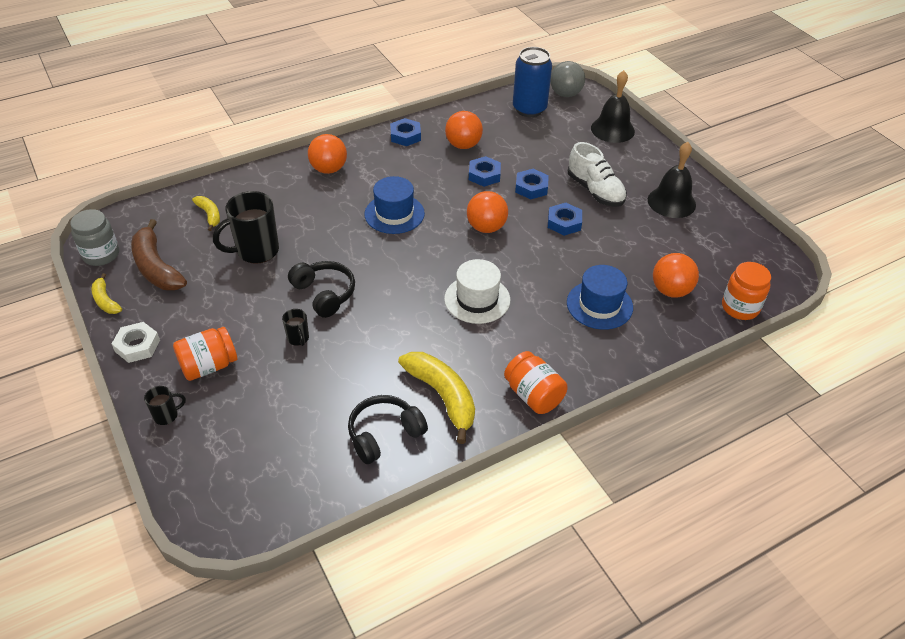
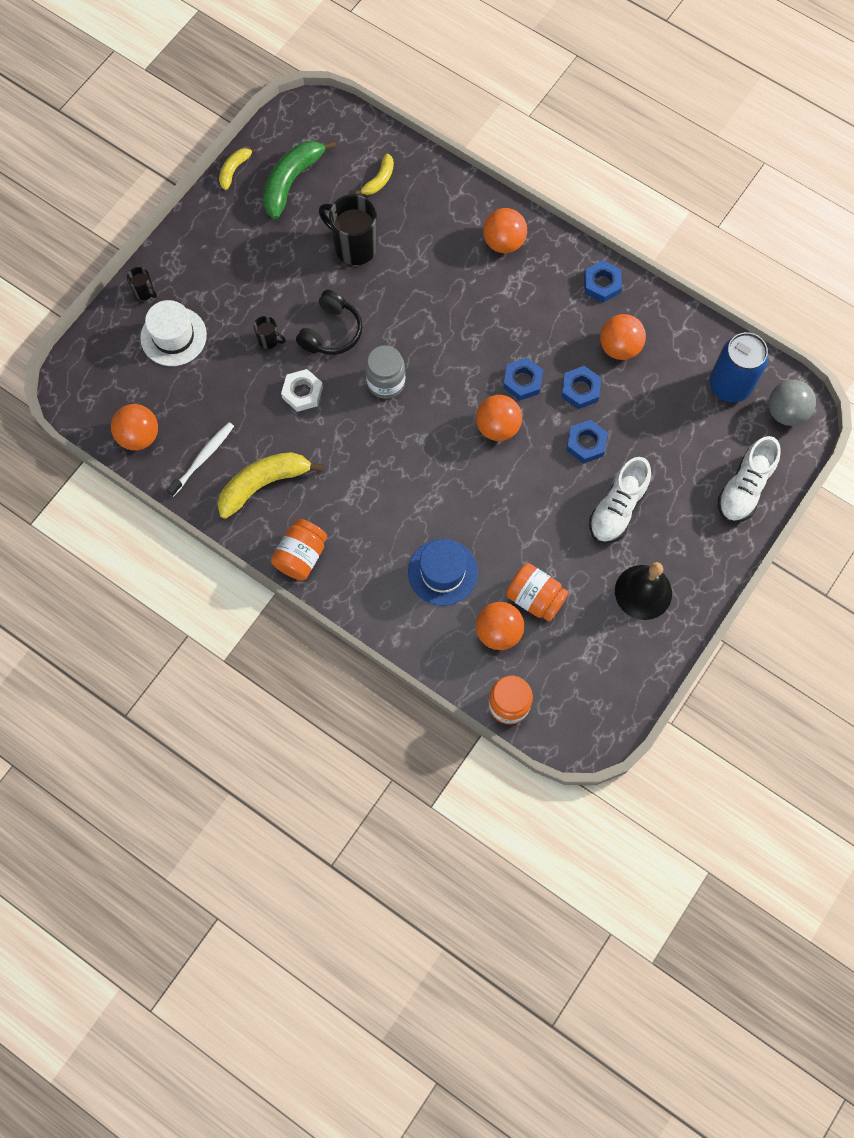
camera: 65 degrees right, 25 degrees up
grey jar [70,209,119,266] -> grey jar moved to [365,345,405,399]
white nut [112,322,160,363] -> white nut moved to [281,369,323,412]
brown banana [131,219,187,290] -> green banana [263,140,336,219]
orange jar [173,327,237,381] -> orange jar moved to [506,563,569,622]
black mug [282,309,309,346] -> black mug turned 105 degrees counterclockwise [254,316,286,349]
black headphones [348,395,428,464] -> white toothbrush [167,422,234,497]
blue hat [365,176,425,234] -> none
yellow banana [398,352,475,444] -> yellow banana turned 150 degrees counterclockwise [217,452,324,519]
white hat [444,259,510,324] -> white hat moved to [140,300,207,366]
blue nut [548,203,582,236] -> blue nut moved to [503,358,543,401]
black bell [591,70,635,143] -> white shoe [718,436,781,523]
none -> orange ball [111,404,158,450]

